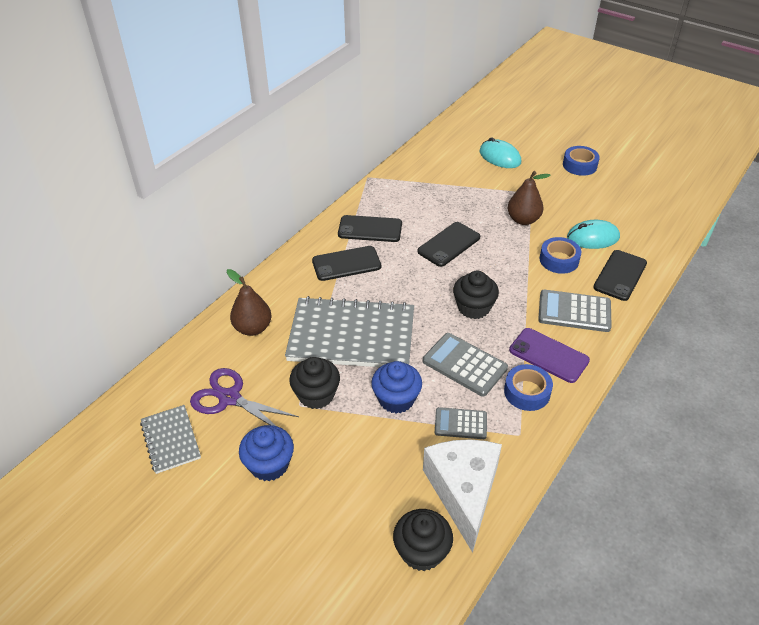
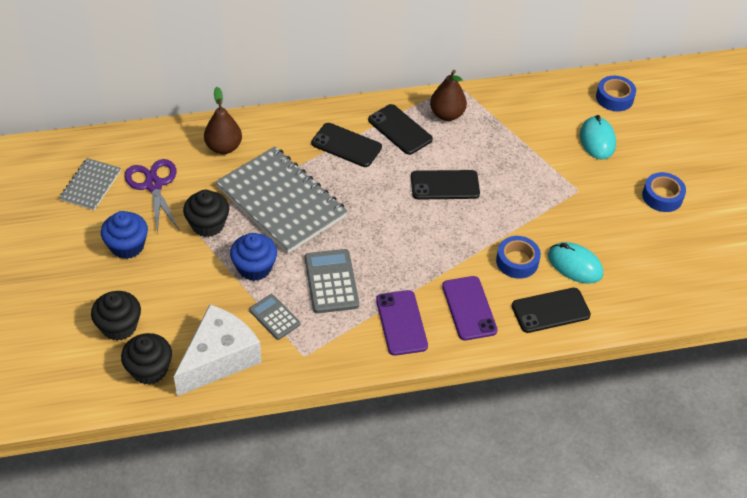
camera: 40 degrees right, 5 degrees up
black cupcake [453,271,499,319] -> black cupcake moved to [91,291,141,341]
blue tape [504,364,553,411] -> blue tape moved to [596,76,636,111]
brown pear [508,171,551,225] -> brown pear moved to [430,70,467,121]
grey calculator [538,290,612,332] -> purple phone [442,276,497,340]

